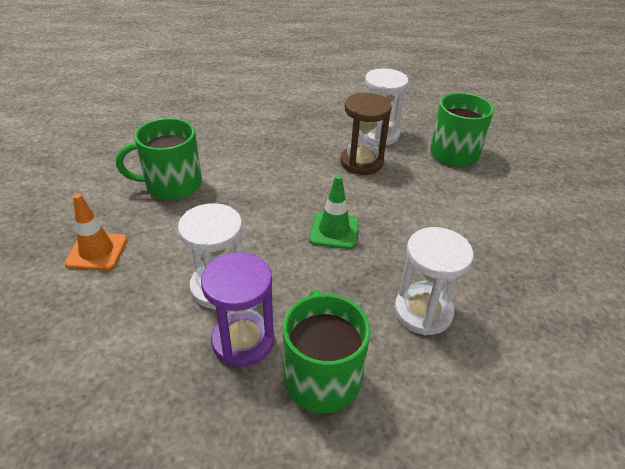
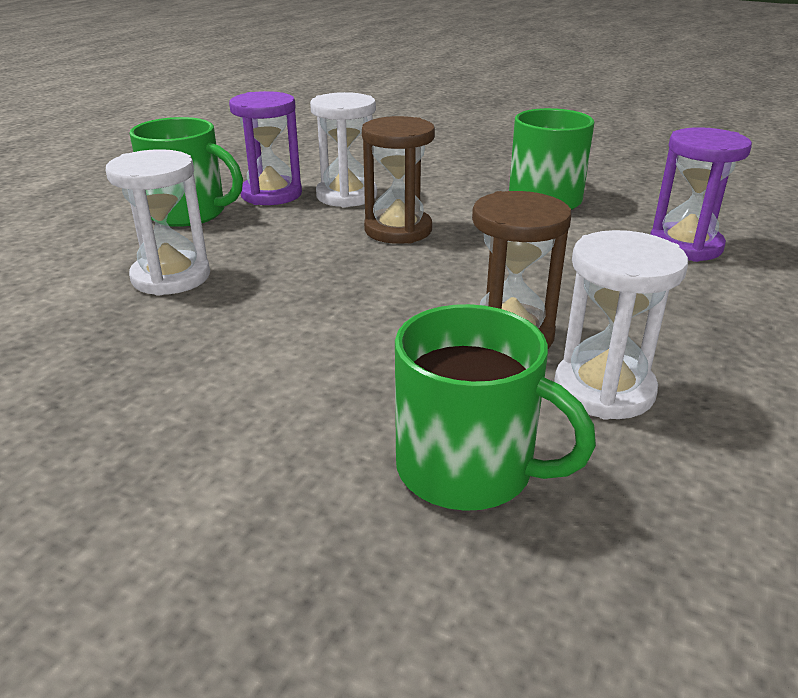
camera: 120 degrees right, 10 degrees down
orange traffic cone [65,194,127,271] -> none
green traffic cone [309,175,359,249] -> none
none -> brown hourglass [362,116,435,244]
none -> purple hourglass [650,127,752,262]

